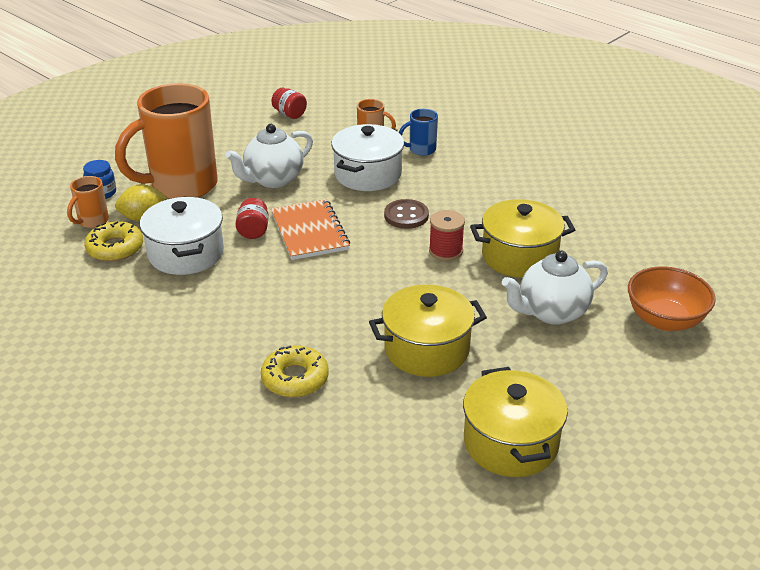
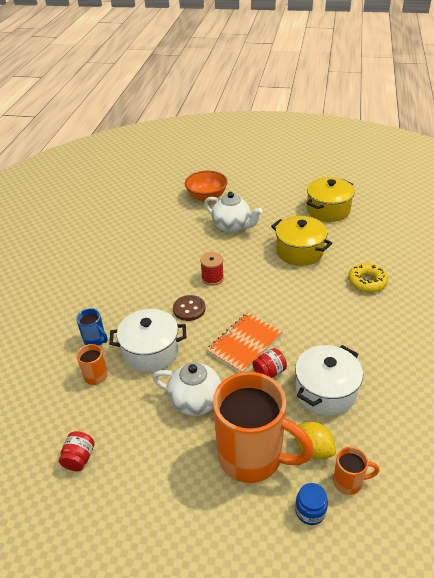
camera: 120 degrees left, 5 degrees up
yellow donut [84,221,143,262] -> none
yellow pot [470,199,575,278] -> none

